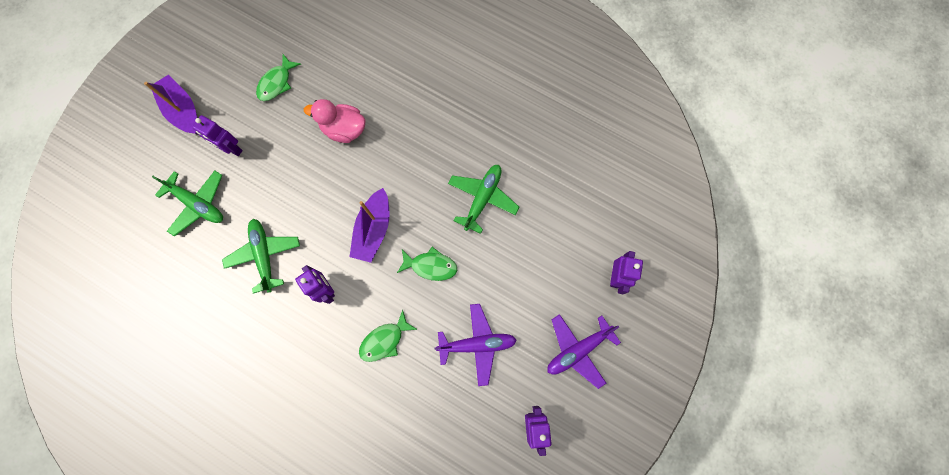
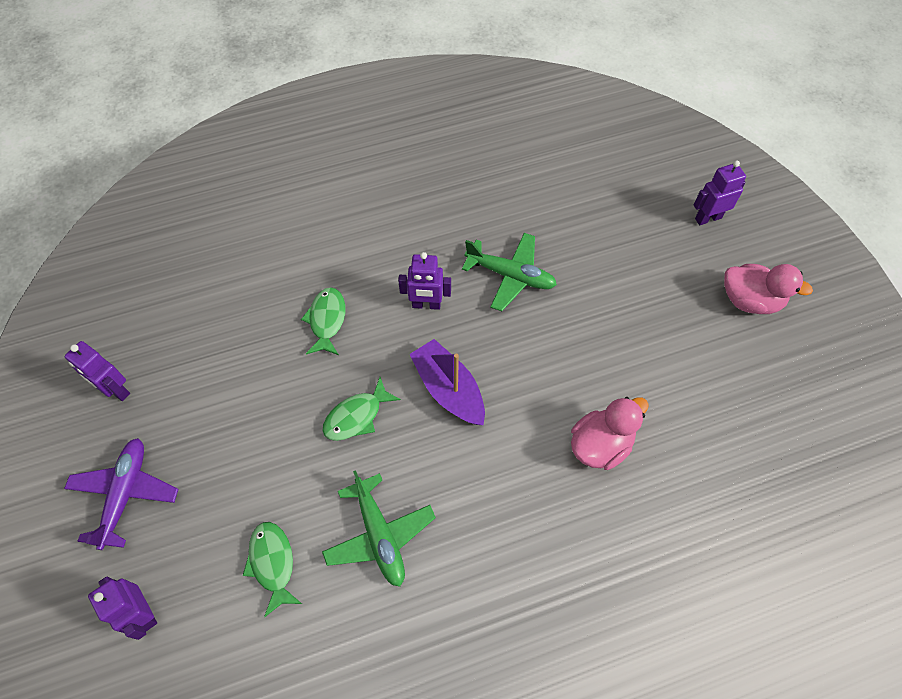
camera: 130 degrees right, 15 degrees down
purple boat [144,75,198,134] -> pink duck [724,264,813,314]
green plane [152,171,223,236] -> none
purple robot [192,115,243,156] -> purple robot moved to [694,161,746,225]
green fish [256,54,301,101] -> green fish moved to [243,522,302,617]
purple plane [435,304,517,386] -> none

